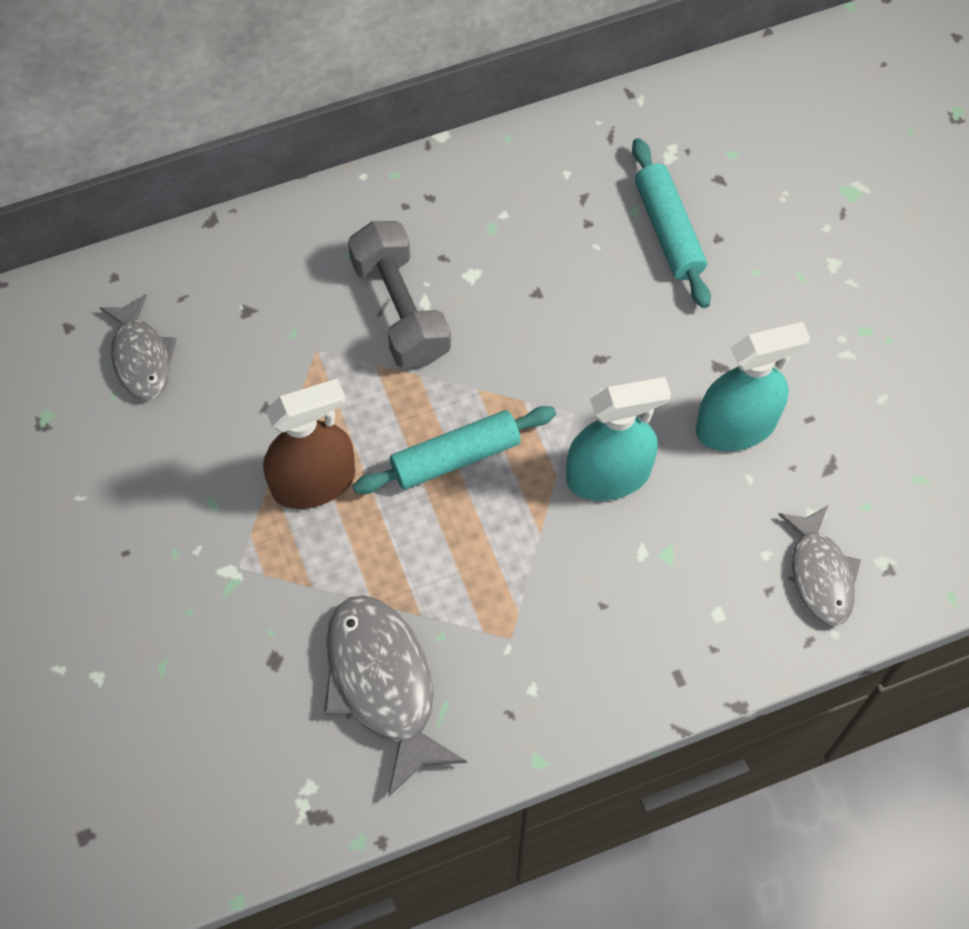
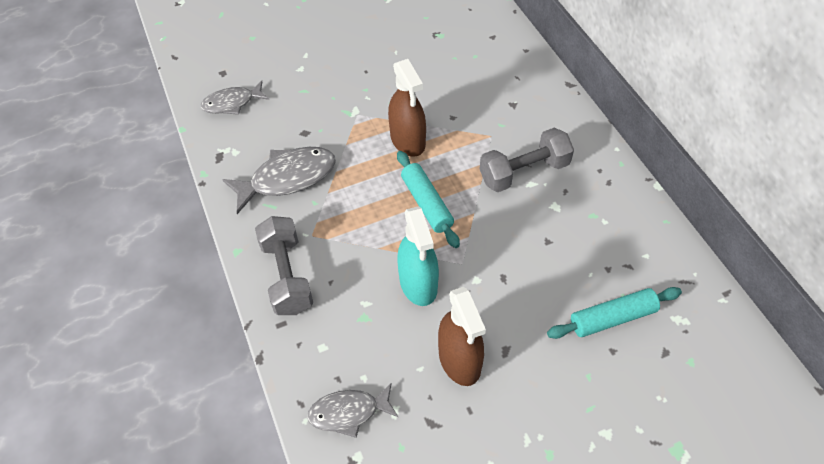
camera: 90 degrees right, 10 degrees down
grey fish [99,294,177,400] -> grey fish moved to [201,81,269,115]
turquoise spray bottle [696,322,810,451] -> brown spray bottle [438,287,486,386]
none -> grey dumbbell [255,216,313,315]

